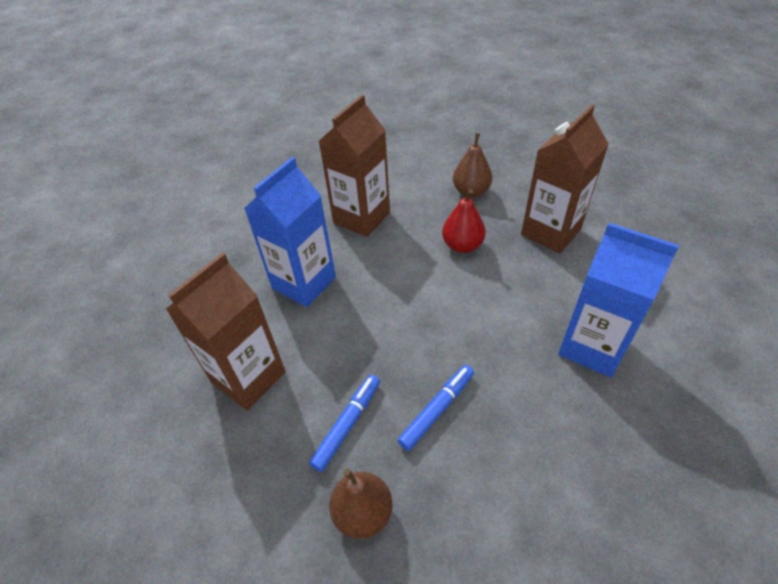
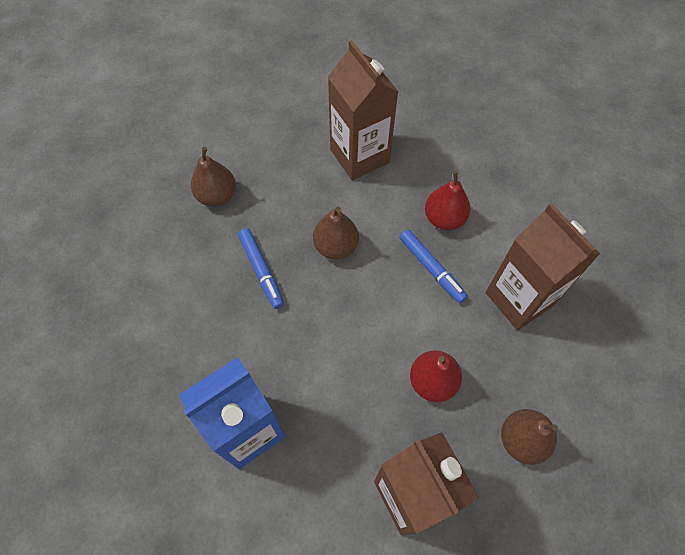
camera: 110 degrees right, 15 degrees up
blue carton [244,157,336,307] -> red pear [425,171,470,230]
blue marker [309,375,380,472] -> blue marker moved to [399,230,468,303]
none -> brown pear [313,207,359,259]

